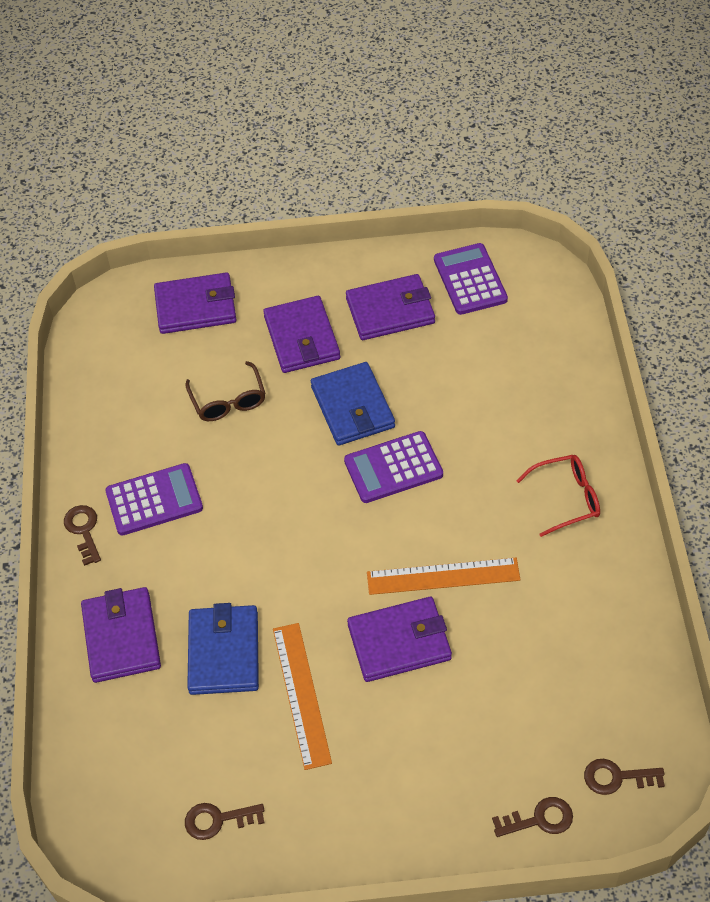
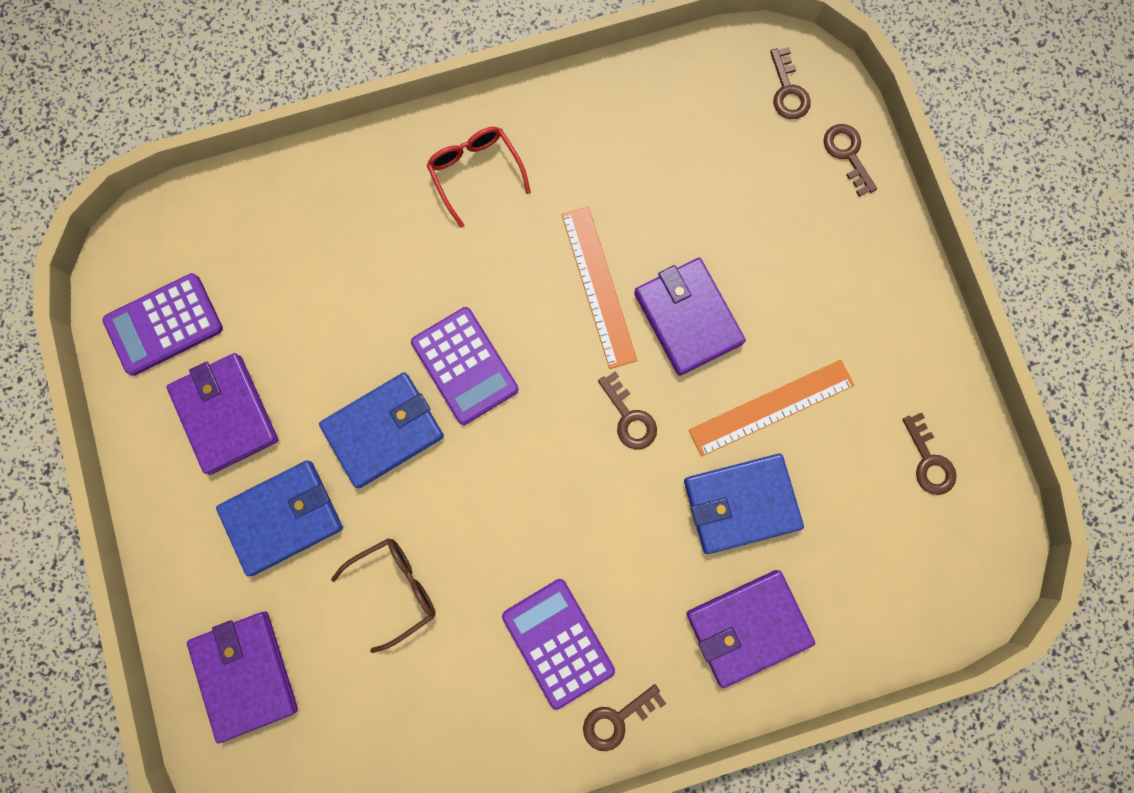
camera: 105 degrees left, 25 degrees up
purple wallet [263,296,340,373] -> blue wallet [216,460,343,576]
none -> brown key [598,371,657,450]

